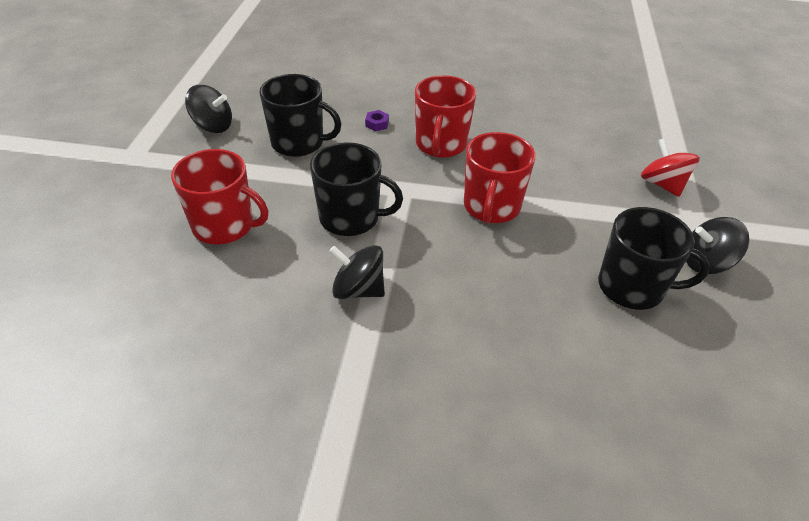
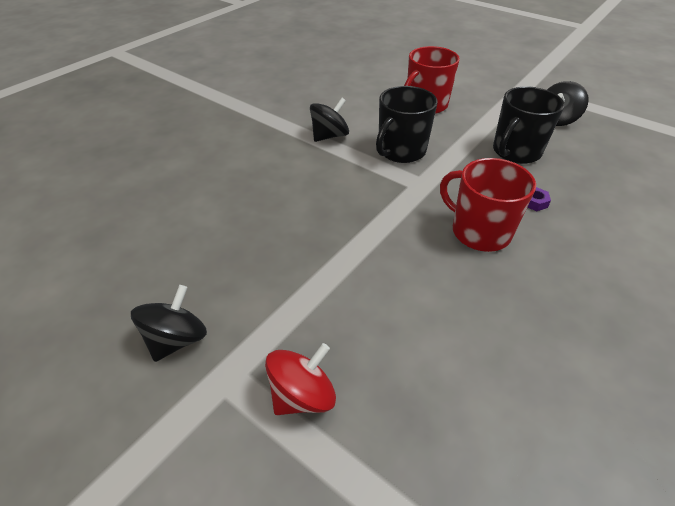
camera: 120 degrees right, 0 degrees up
red mug [464,132,536,223] -> none
black mug [598,207,710,310] -> none
red spinning top [641,138,700,197] -> red spinning top turned 45 degrees counterclockwise [265,343,336,415]

